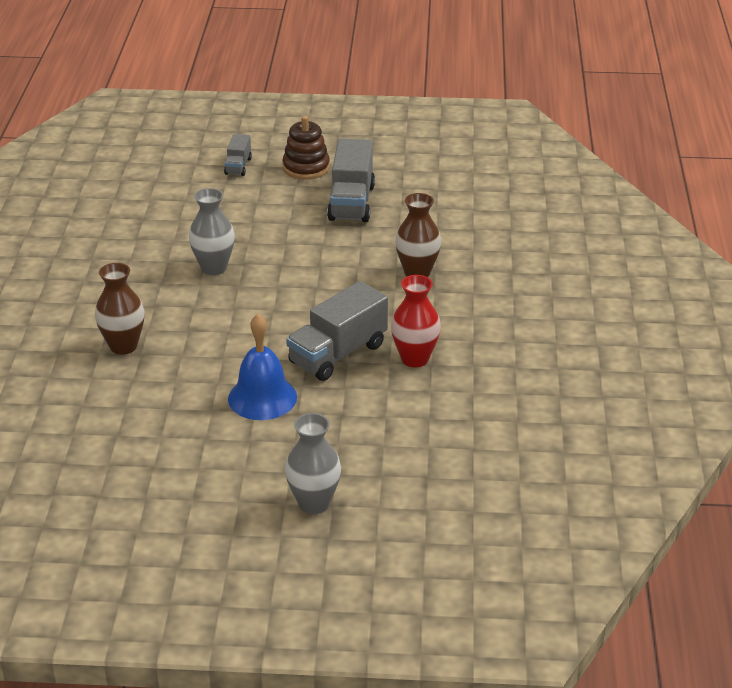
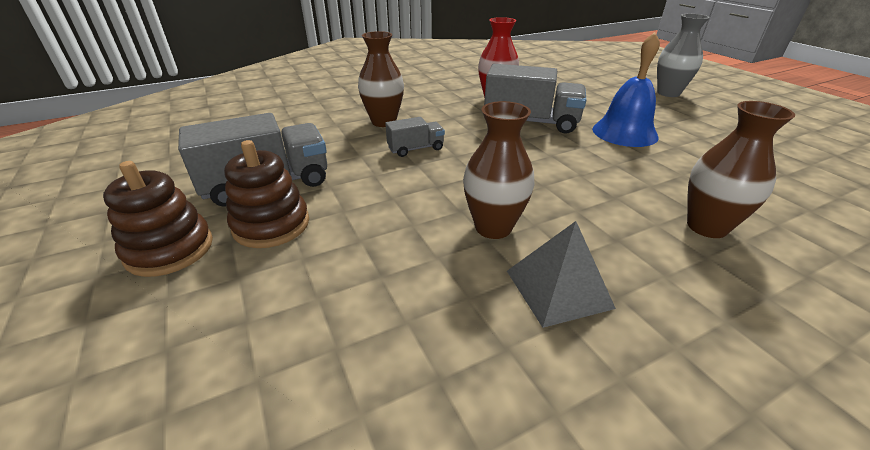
camera: 120 degrees left, 0 degrees up
grey vase [189,188,235,275] -> brown vase [463,101,534,239]
grey truck [224,134,252,176] -> grey truck moved to [385,117,445,157]
none -> brown stacking toy [224,140,309,248]
none -> grey pyramid [507,221,616,328]

